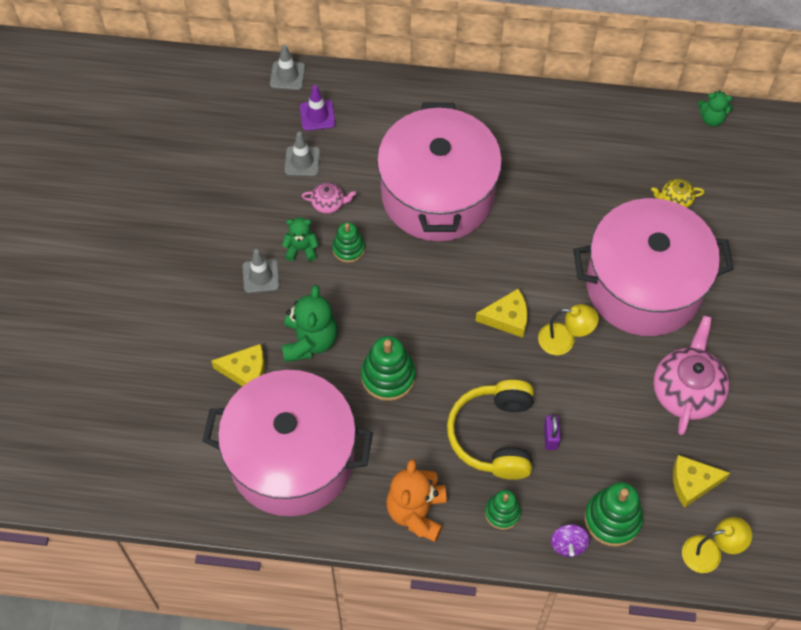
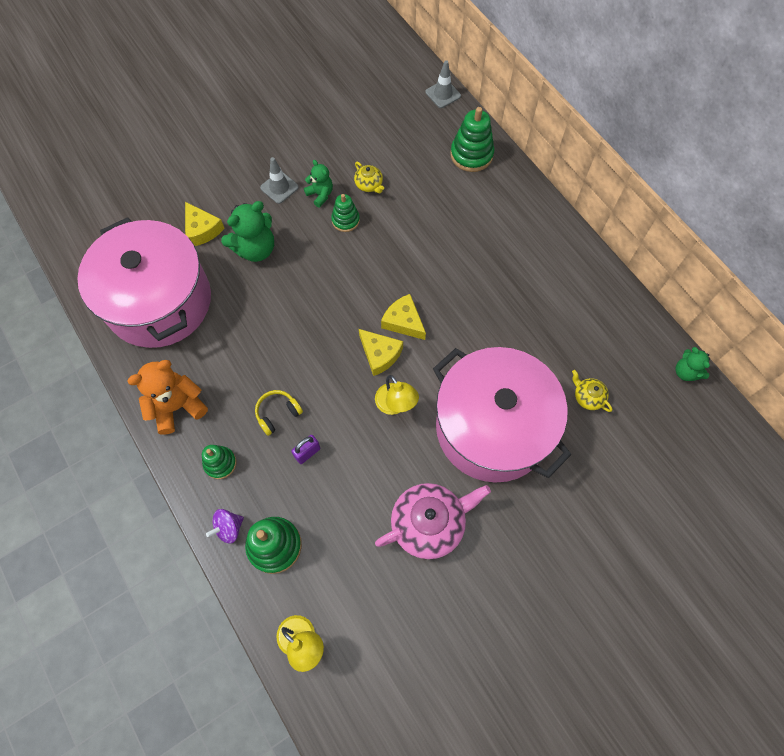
camera: 50 degrees right, 5 degrees up
grey traffic cone [285,132,320,176] -> none
purple traffic cone [300,85,335,131] -> none
pink teapot [302,183,356,214] -> yellow teapot [354,162,384,193]
green stacking toy [361,336,416,401] -> green stacking toy moved to [450,107,494,172]
pink pot [377,103,502,241] -> none
yellow headphones [447,380,534,480] -> yellow headphones [255,390,303,436], size x0.50
yellow cheese [673,455,730,508] -> yellow cheese moved to [381,294,426,340]

